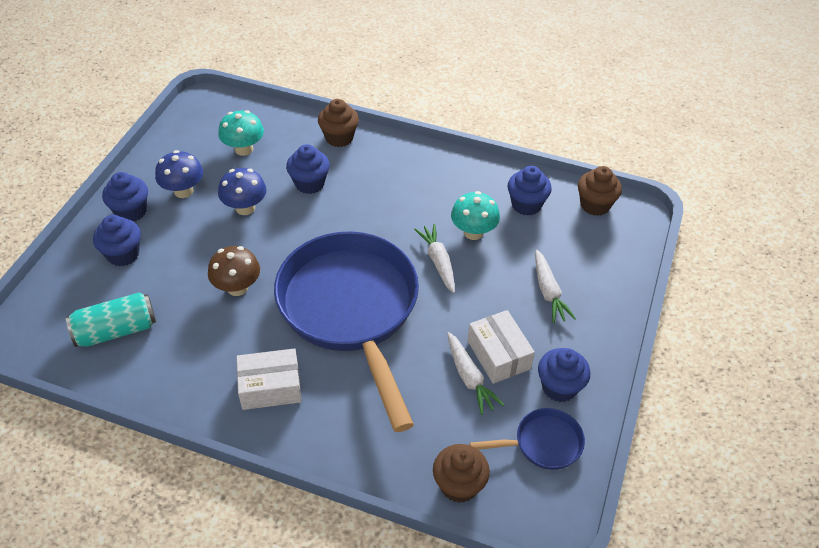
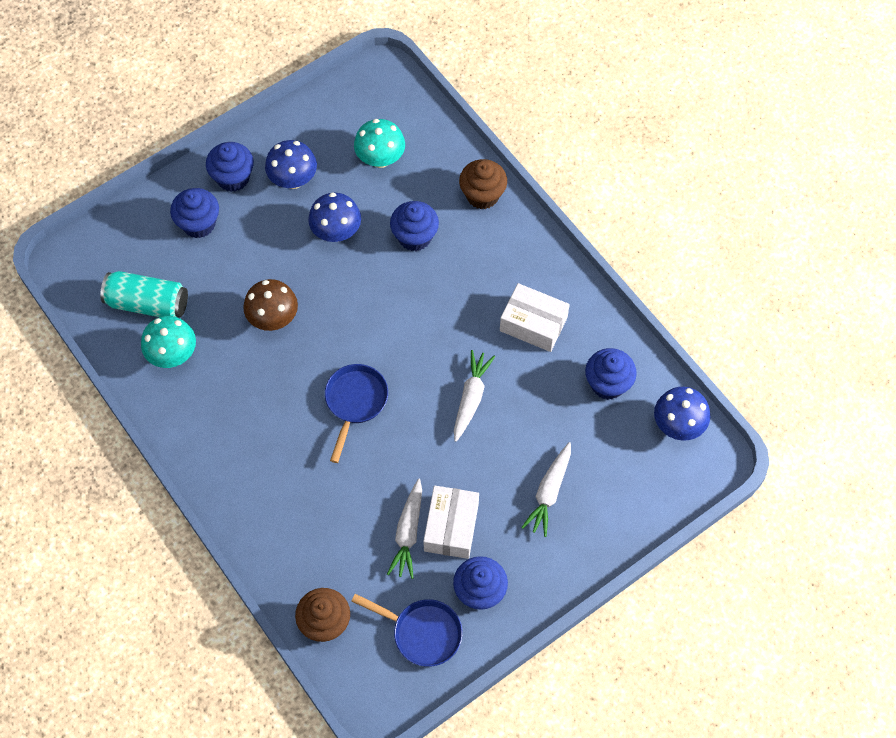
camera: 35 degrees right, 15 degrees up
white box [237,348,301,410] -> white box moved to [500,283,570,352]
blue pan [274,231,419,432] -> blue pan [325,364,388,463], size x0.42
turquoise mushroom [451,191,500,240] -> turquoise mushroom moved to [141,316,196,368]
brown cupcake [578,166,622,216] -> blue mushroom [654,387,710,440]

